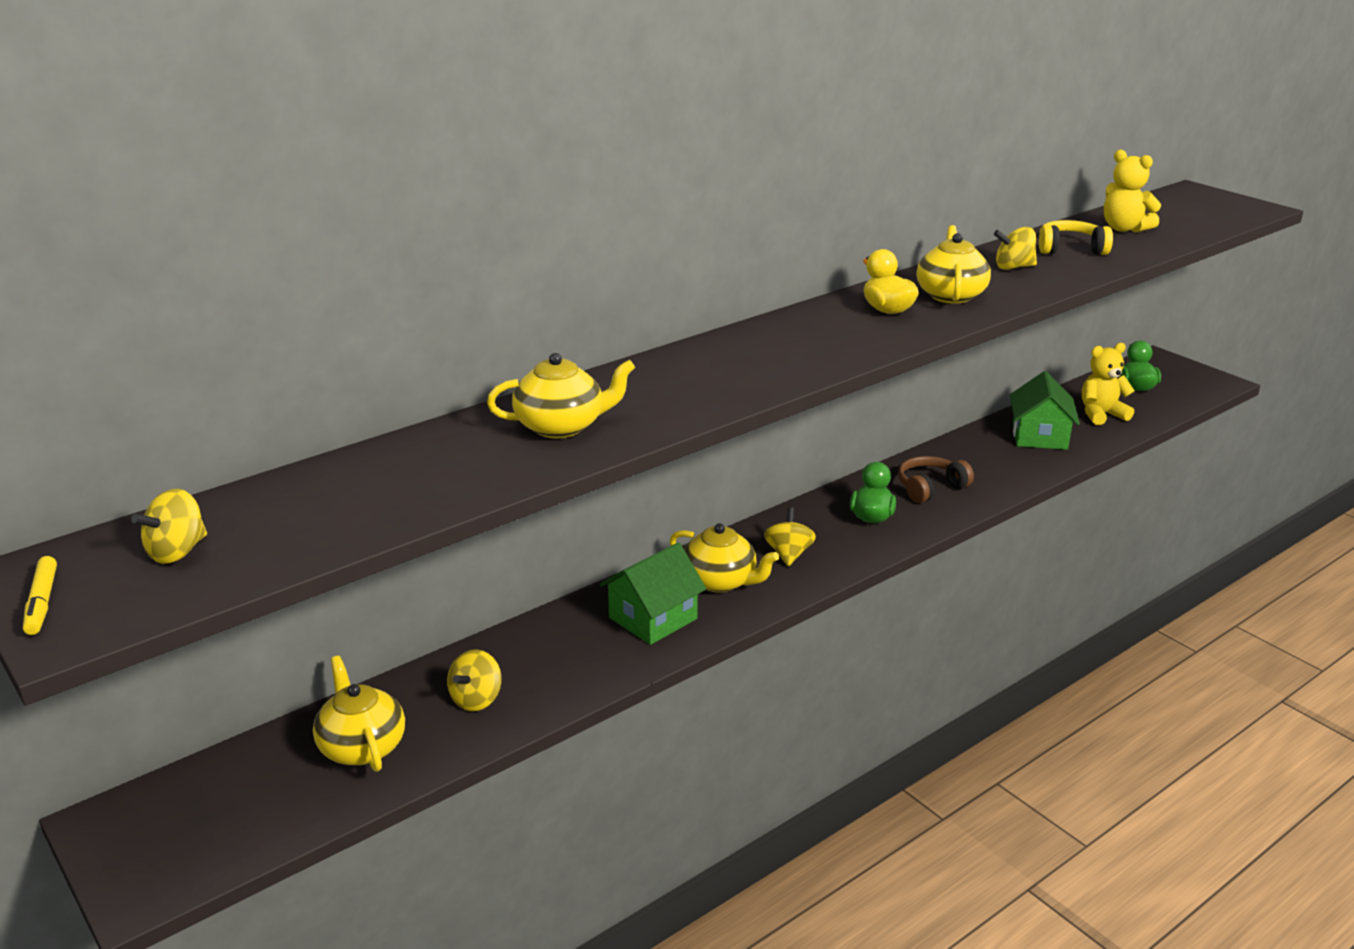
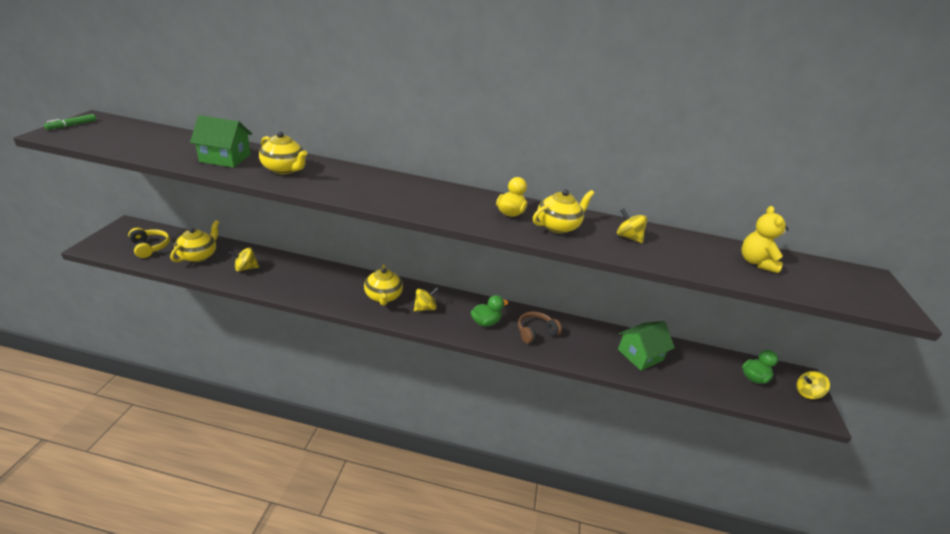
camera: 45 degrees right, 5 degrees up
yellow marker [23,556,57,635] -> green marker [44,114,96,130]
yellow spinning top [131,489,207,564] -> yellow spinning top moved to [796,371,830,399]
green house [600,542,706,645] -> green house moved to [190,115,252,168]
brown headphones [898,456,974,503] -> brown headphones turned 45 degrees counterclockwise [518,312,562,344]
yellow headphones [1039,220,1113,255] -> yellow headphones moved to [128,228,170,258]
yellow teddy bear [1082,343,1134,425] -> none

